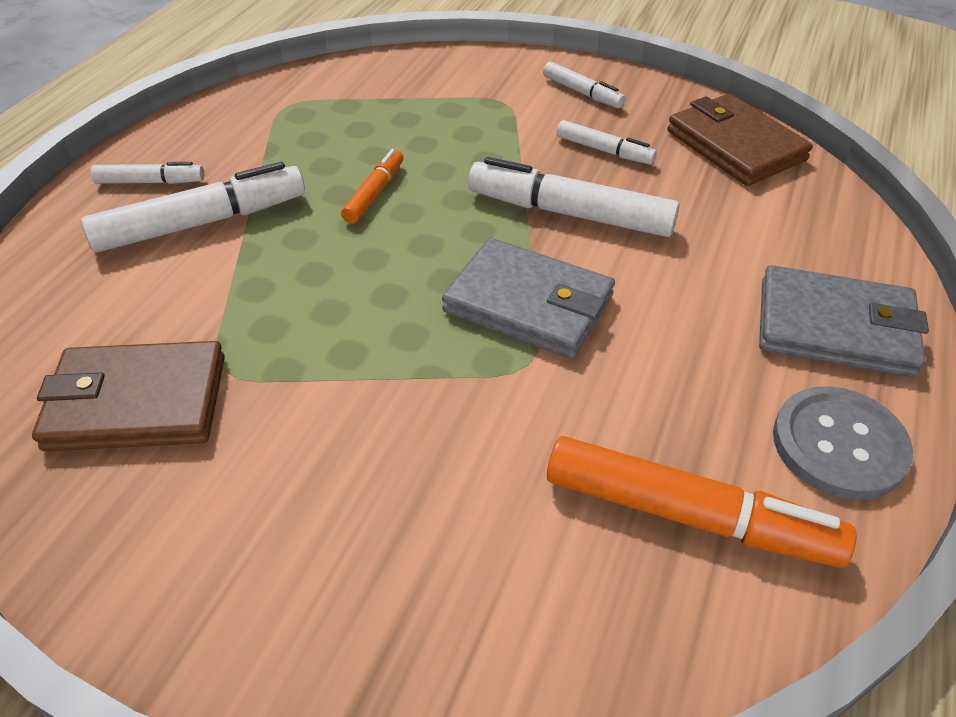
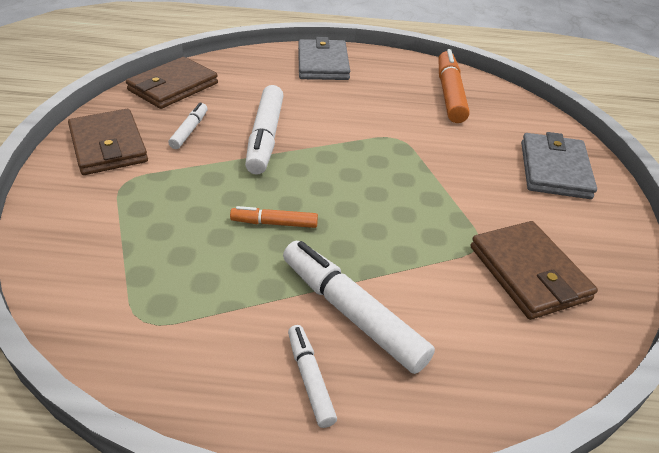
camera: 110 degrees left, 5 degrees down
grey wallet [442,238,615,359] -> grey wallet moved to [521,132,597,199]
white marker [543,61,625,108] -> brown wallet [68,109,148,175]
grey button [773,387,913,500] -> none

